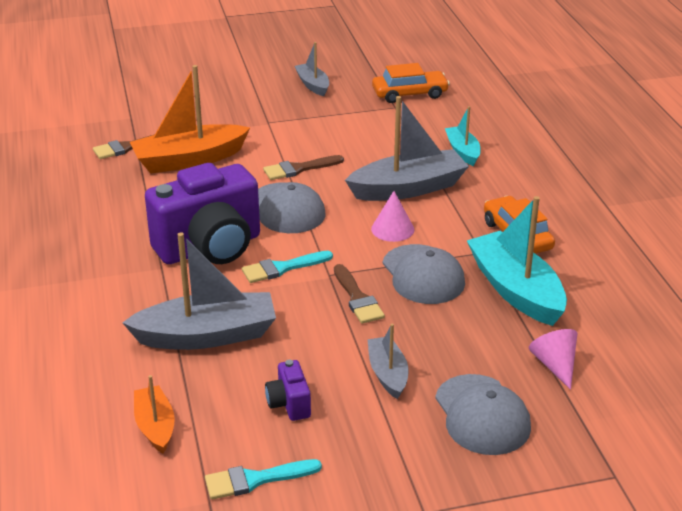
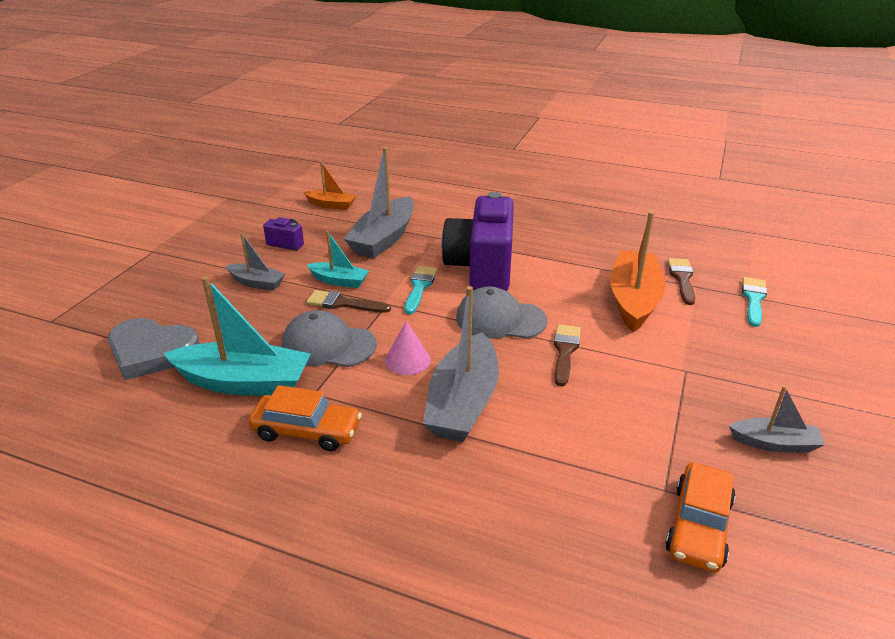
camera: 125 degrees right, 0 degrees up
turquoise brush [205,459,322,500] -> turquoise brush moved to [742,277,767,327]
grey cap [435,374,531,455] -> none
turquoise boat [445,106,481,166] -> turquoise boat moved to [307,231,369,288]
pink cone [529,329,577,390] -> grey heart [108,318,200,380]

